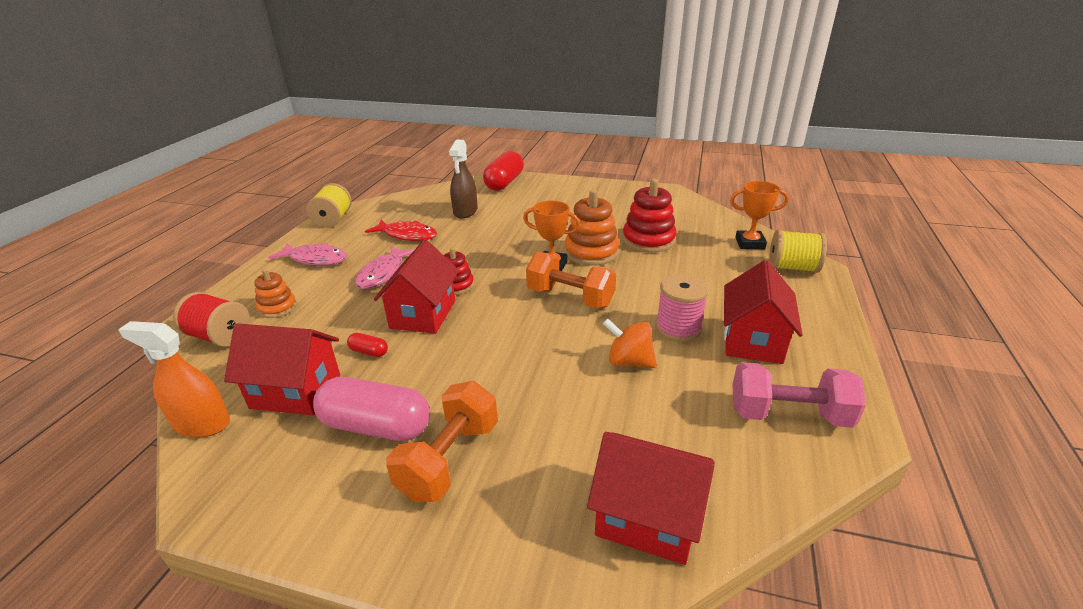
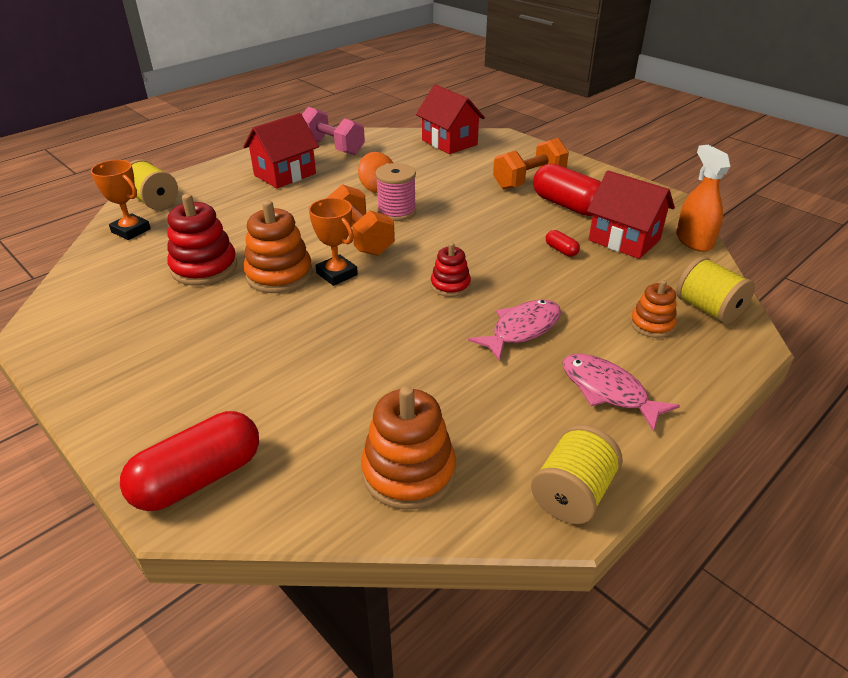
camera: 150 degrees left, 5 degrees up
orange spray bottle [118,321,230,438] -> orange spray bottle turned 150 degrees counterclockwise [676,145,731,252]
red spool [173,292,250,347] -> yellow spool [676,256,755,324]
pink capsule [313,377,430,441] -> red capsule [533,164,601,216]
red fish [365,220,437,241] -> none
red house [374,240,459,334] -> none
brown spray bottle [449,140,477,218] -> none
pink spool [656,274,709,342] -> pink spool moved to [375,163,416,221]
none -> orange stacking toy [361,386,456,510]

